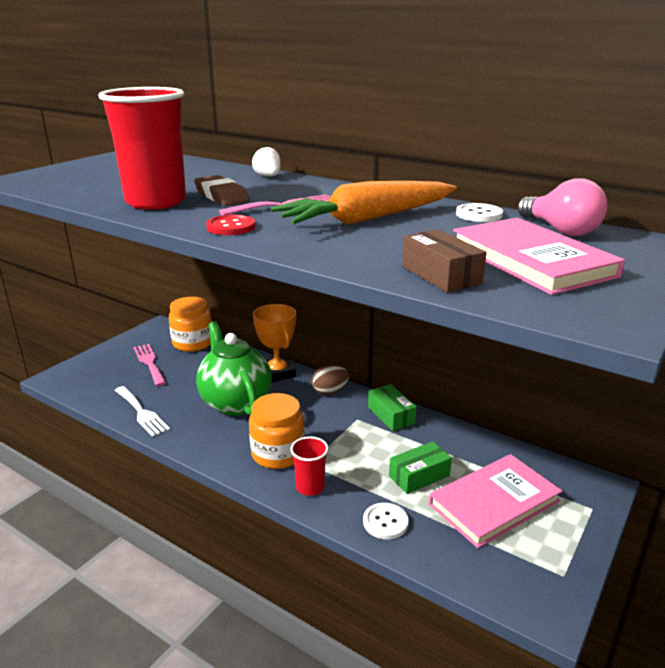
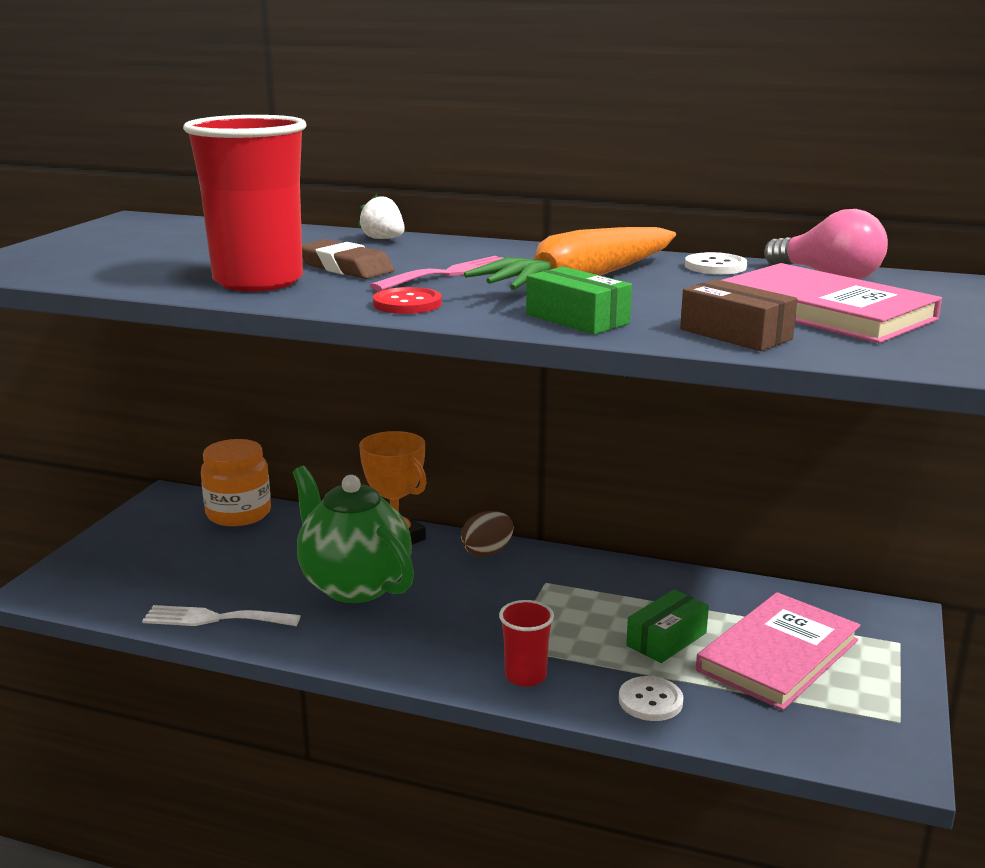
camera: 15 degrees left, 5 degrees down
white fork [115,386,170,437] -> white fork turned 150 degrees clockwise [142,605,301,626]
pink fork [133,344,166,386] -> none
orange jar [249,393,305,469] -> none
green box [368,384,417,431] -> green box moved to [526,267,632,334]

